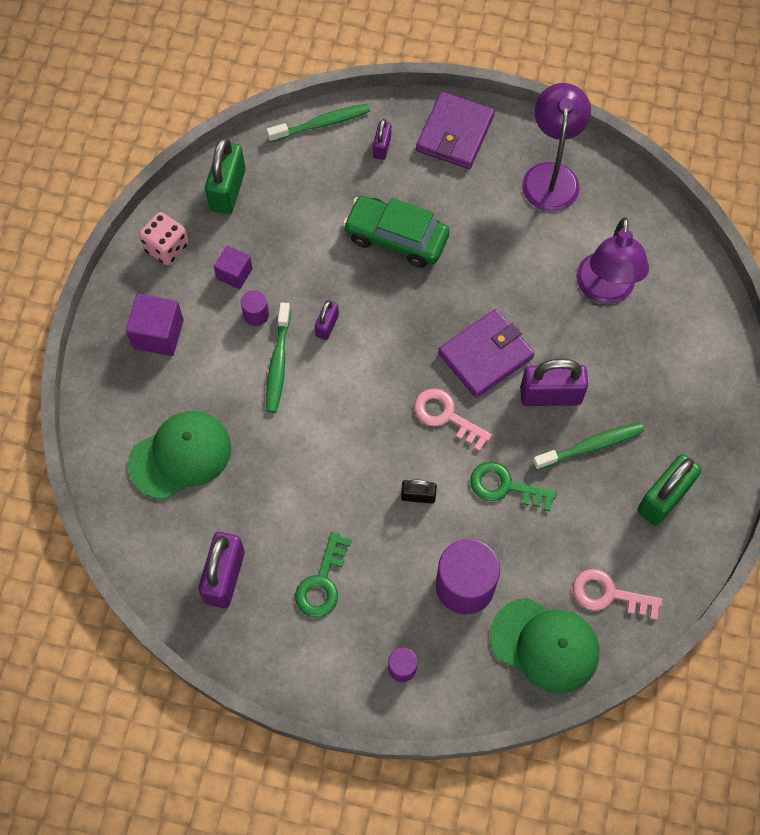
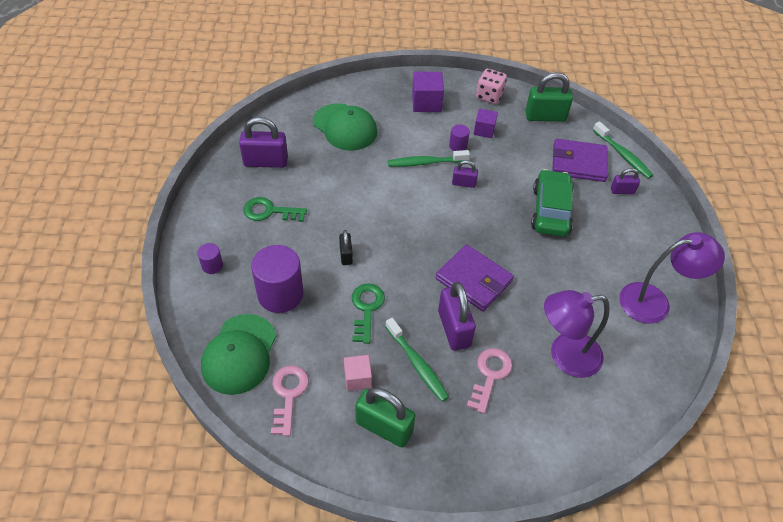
camera: 75 degrees right, 15 degrees down
pink key [414,388,492,451] -> pink key moved to [467,348,512,414]
purple wallet [416,92,495,169] -> purple wallet moved to [552,139,608,182]
none -> pink cube [344,355,372,391]

